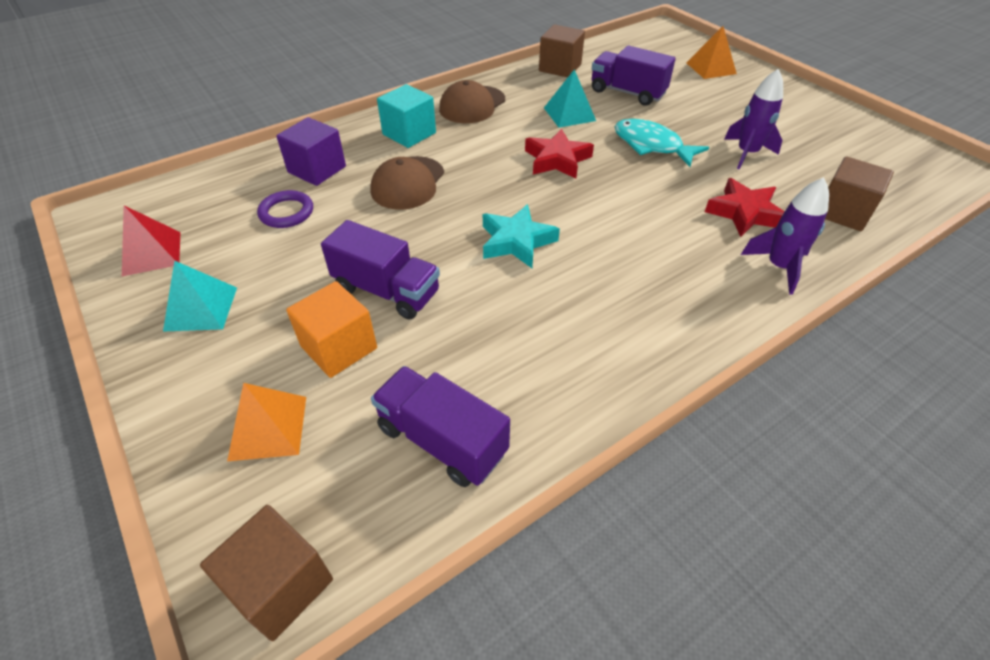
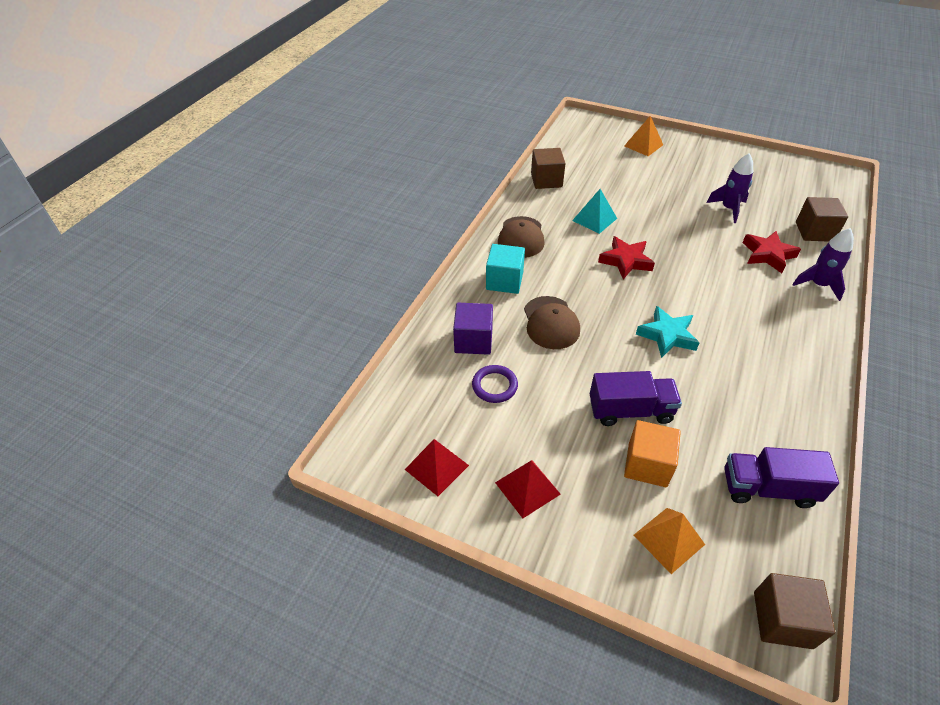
camera: 30 degrees left, 0 degrees up
turquoise pyramid [163,261,237,332] -> red pyramid [495,460,561,518]
purple truck [592,45,676,106] -> none
turquoise fish [615,119,709,167] -> none

